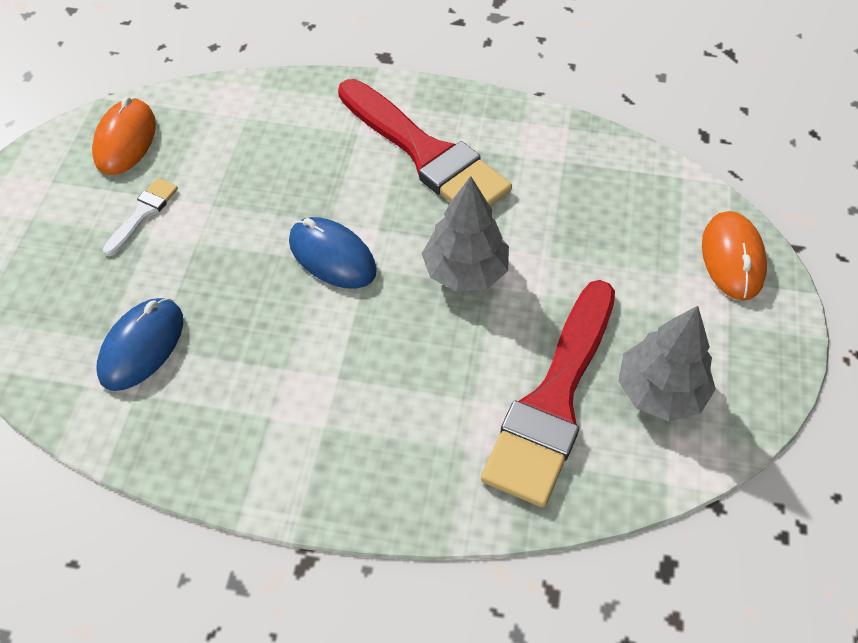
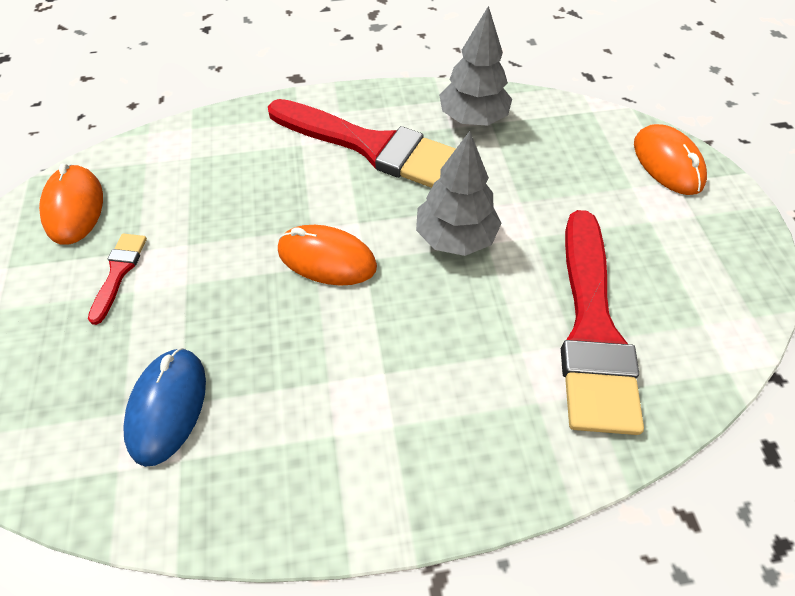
camera: 20 degrees left, 0 degrees up
white brush [103,178,178,256] -> red brush [88,234,147,325]
blue mouse [289,217,377,289] -> orange mouse [278,225,377,286]
grey tree [618,306,716,421] -> grey tree moved to [439,6,512,126]

